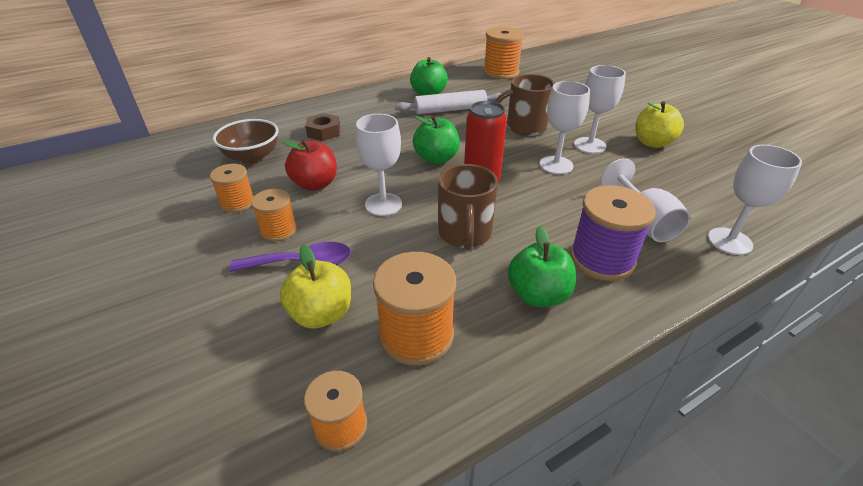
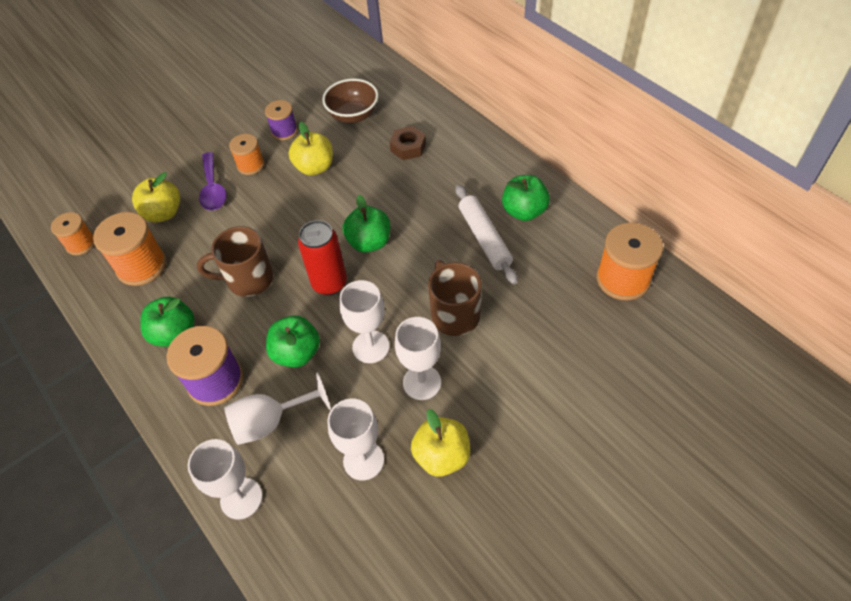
camera: 85 degrees right, 15 degrees up
orange spool [210,164,254,213] -> purple spool [265,100,298,140]
red apple [282,139,337,191] -> yellow apple [288,122,333,175]
white goblet [356,114,402,216] -> white goblet moved to [327,399,384,481]
none -> green apple [266,316,320,368]

